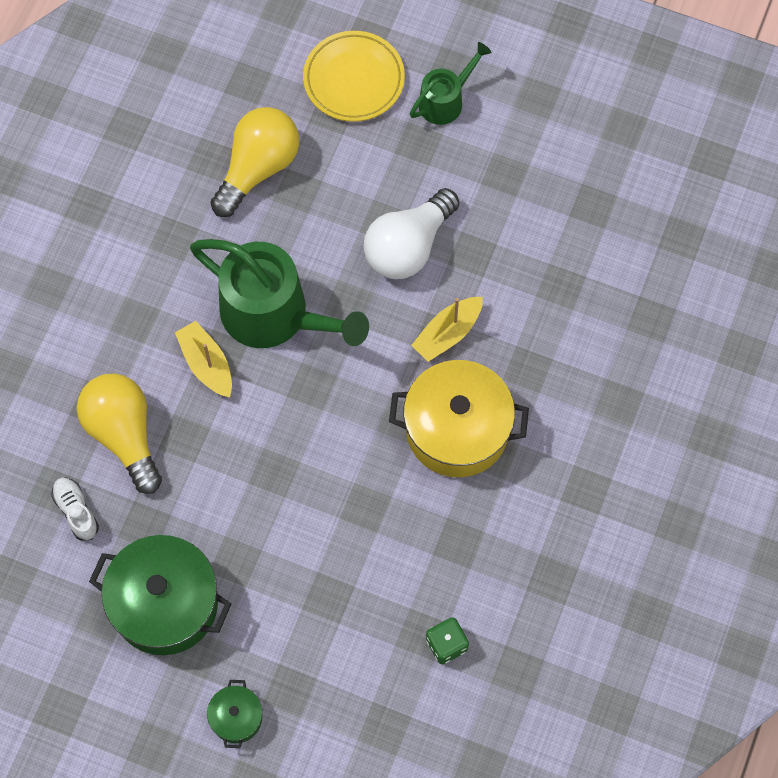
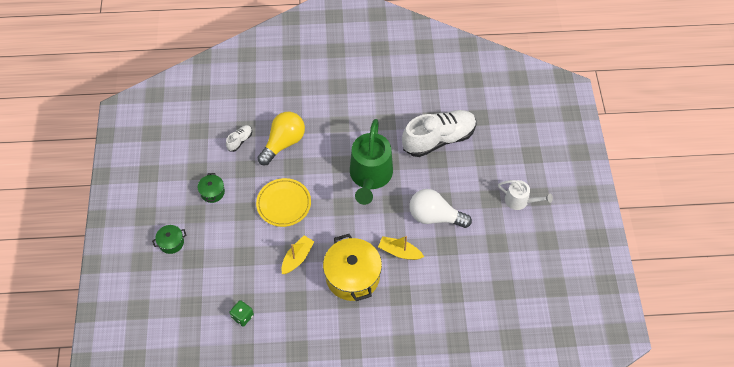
camera: 65 degrees right, 10 degrees down
green pot [89,535,231,655] -> green pot [198,173,225,203], size x0.48
yellow boat [175,321,232,397] -> yellow boat moved to [281,235,314,274]
yellow light bulb [210,107,299,217] -> white shoe [402,110,476,157]
yellow plate [303,31,405,122] -> yellow plate moved to [256,178,311,227]
green watering can [410,42,492,125] -> white watering can [498,180,553,210]

